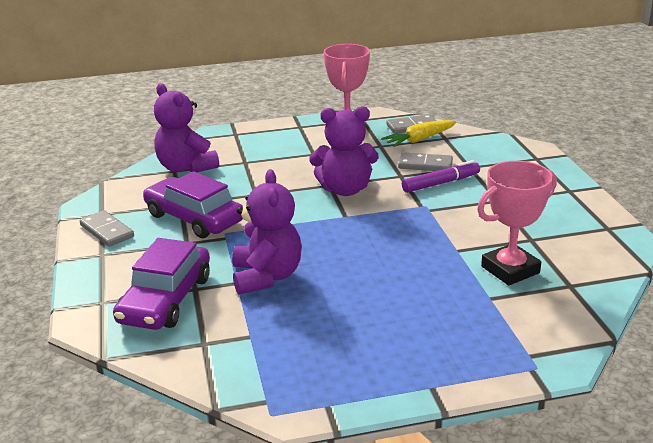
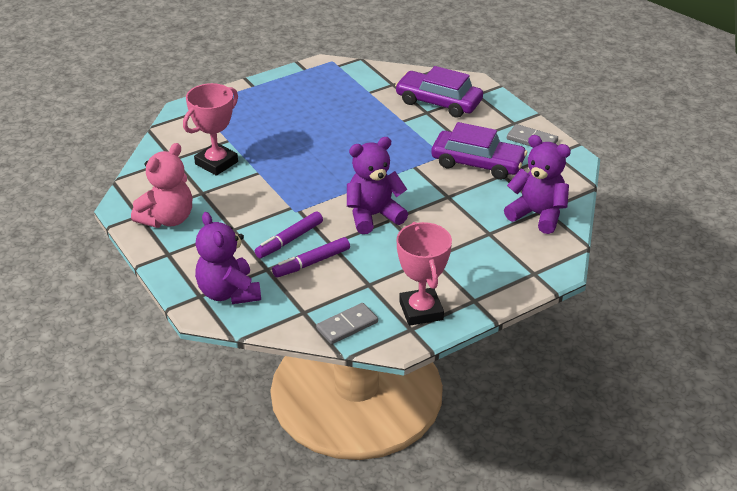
camera: 160 degrees right, 10 degrees up
purple car [113,238,210,330] -> purple car turned 60 degrees counterclockwise [395,66,483,118]
purple teddy bear [232,169,302,295] -> purple teddy bear moved to [195,212,261,304]
yellow carrot [381,120,457,147] -> none
grey domino [398,152,453,171] -> purple marker [272,237,350,277]
none -> pink teddy bear [131,143,192,228]

